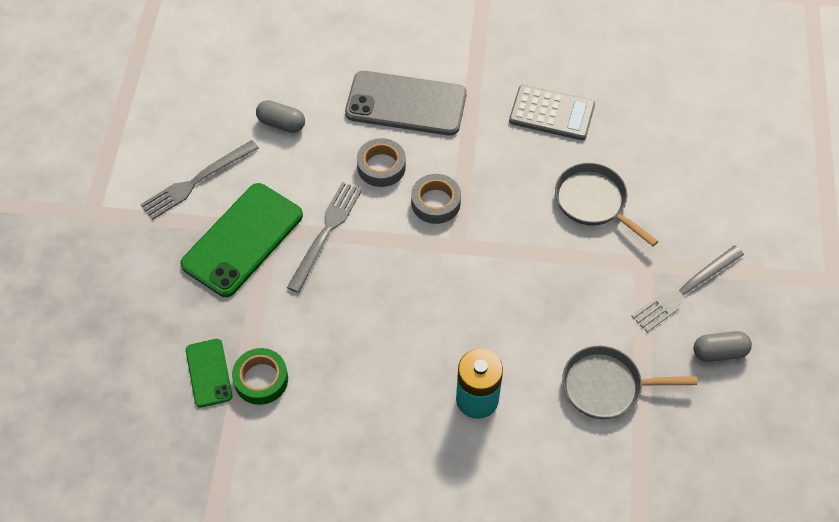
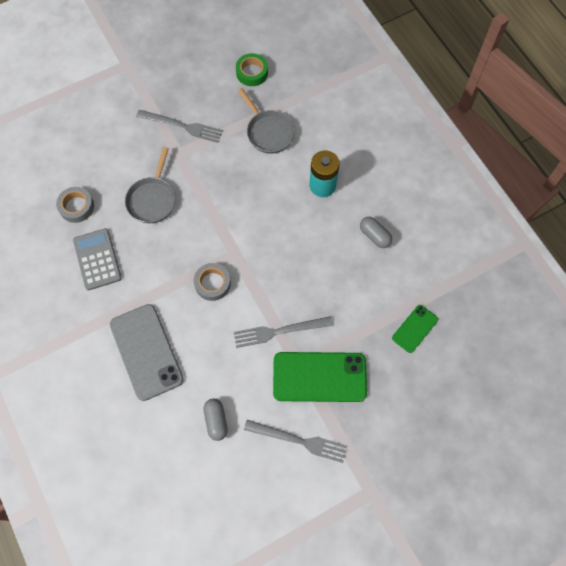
camera: 125 degrees left, 10 degrees up
green tape [232,348,288,405] -> green tape moved to [236,53,268,86]
grey tape [357,138,406,187] -> grey tape moved to [56,187,94,223]
grey capsule [693,331,752,362] -> grey capsule moved to [360,217,392,248]

